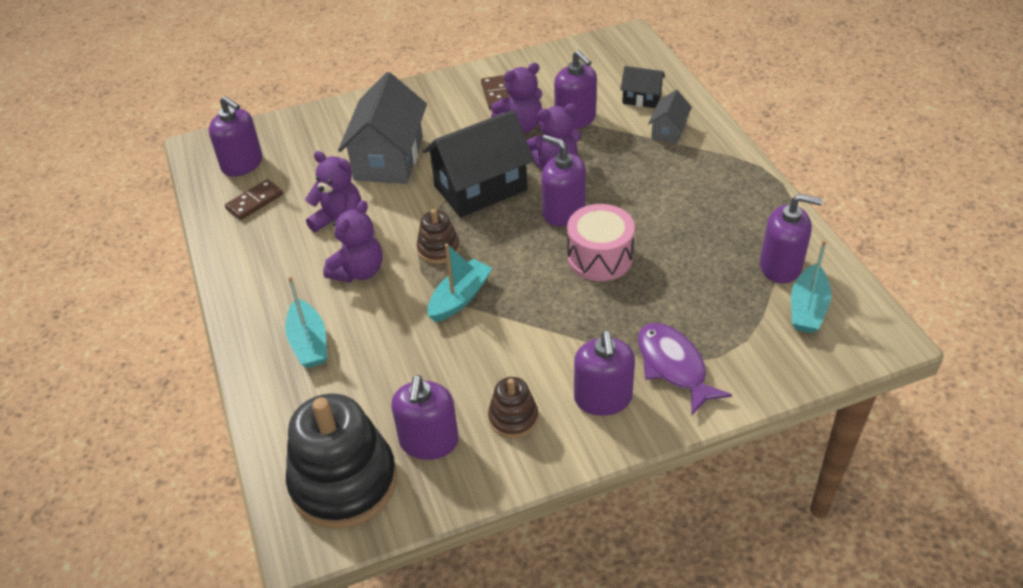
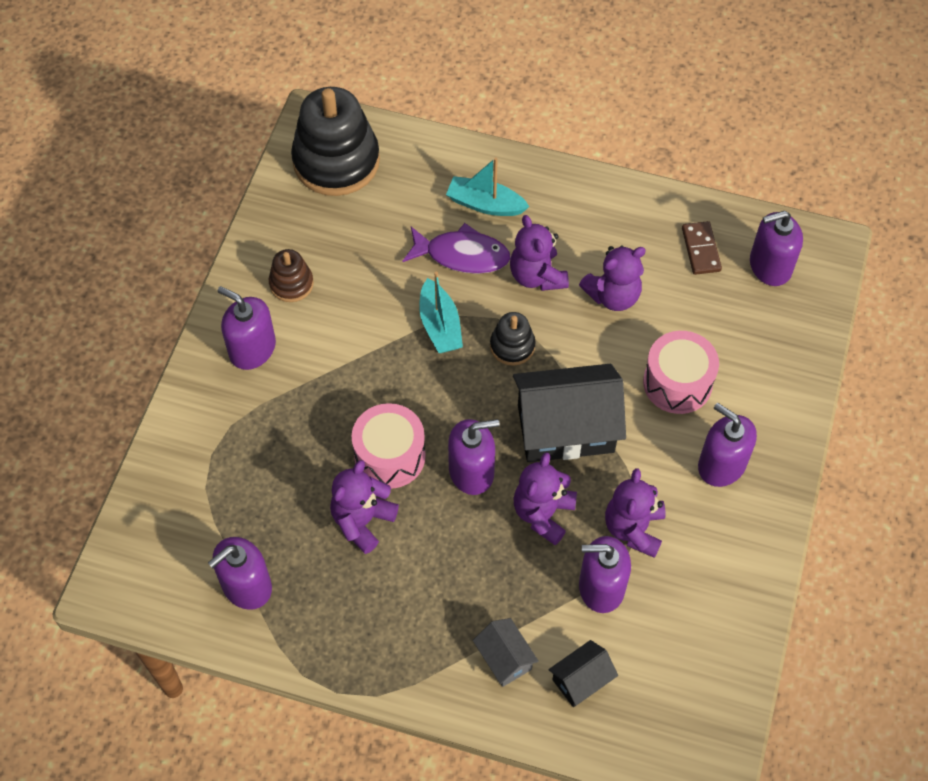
camera: 125 degrees right, 15 degrees up
grey house [338,72,427,184] -> pink drum [643,331,719,414]
purple soap dispenser [391,375,459,460] -> purple soap dispenser moved to [698,403,757,487]
brown stacking toy [417,209,460,264] -> black stacking toy [490,312,536,366]
black house [423,110,534,217] -> black house turned 75 degrees clockwise [513,364,626,462]
brown domino [481,75,510,110] -> none
purple fish [638,323,732,415] -> purple fish moved to [403,223,510,274]
turquoise boat [791,240,831,333] -> none
none -> purple teddy bear [330,460,399,554]

